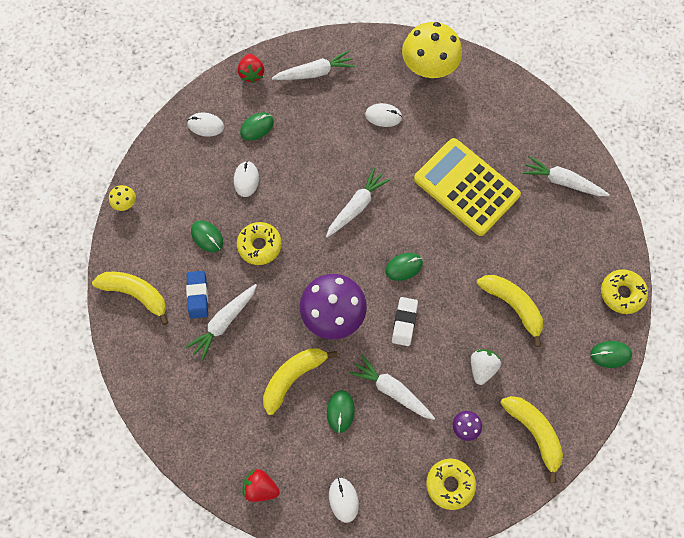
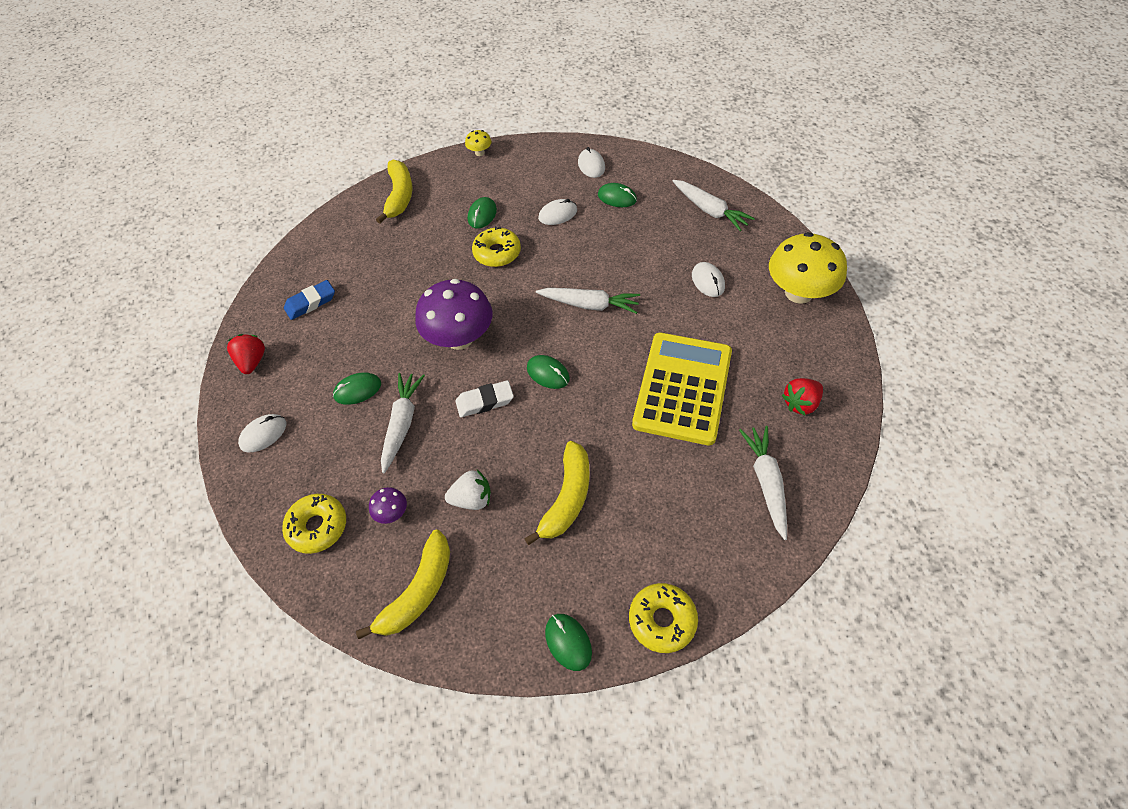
camera: 65 degrees right, 15 degrees down
white carrot [185,284,257,361] -> none
blue eraser [186,271,208,319] -> blue eraser moved to [284,280,335,320]
red strawberry [238,53,264,83] -> red strawberry moved to [782,378,823,416]
yellow banana [263,348,337,415] -> none

